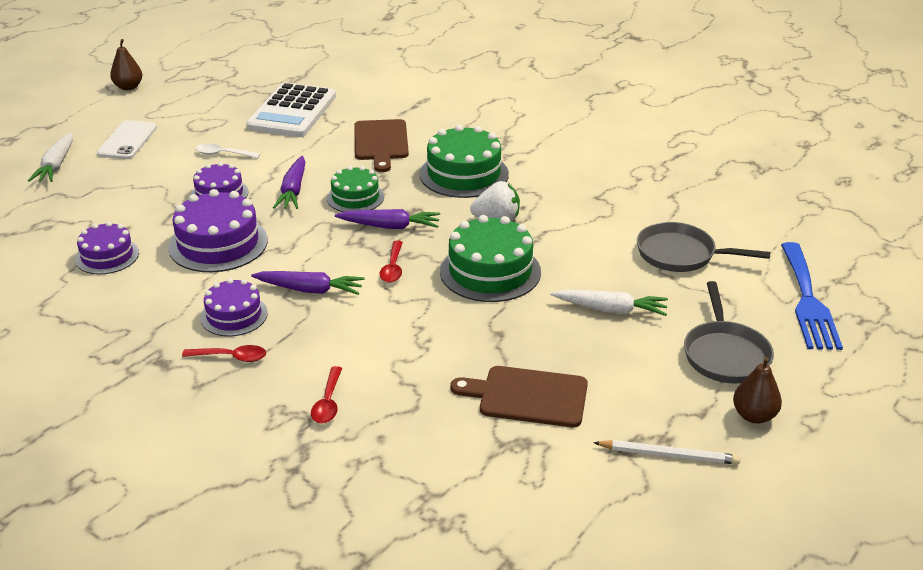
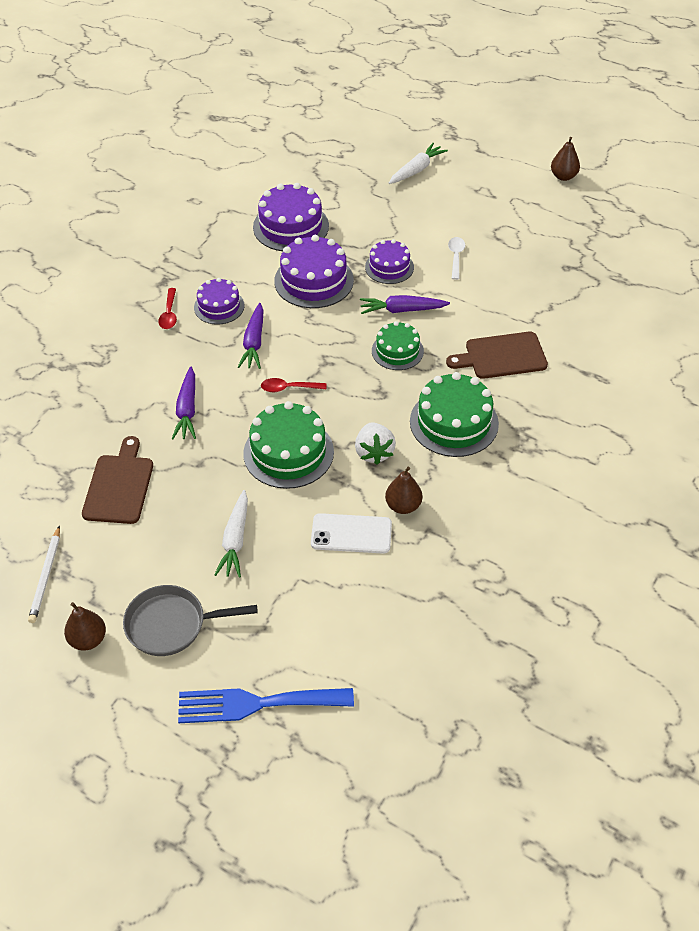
camera: 85 degrees right, 15 degrees up
white carrot [28,132,73,182] -> white carrot turned 135 degrees clockwise [389,143,448,184]
purple cake [75,222,139,274] -> purple cake [253,183,329,251], size x1.61
white phone [97,120,157,159] -> white phone moved to [311,513,392,554]
white calculator [246,83,336,137] -> none
red spoon [311,366,342,424] -> none
purple carrot [335,209,440,229] -> purple carrot moved to [172,367,196,439]
grey pan [637,222,770,272] -> none
none -> brown pear [385,467,422,514]

